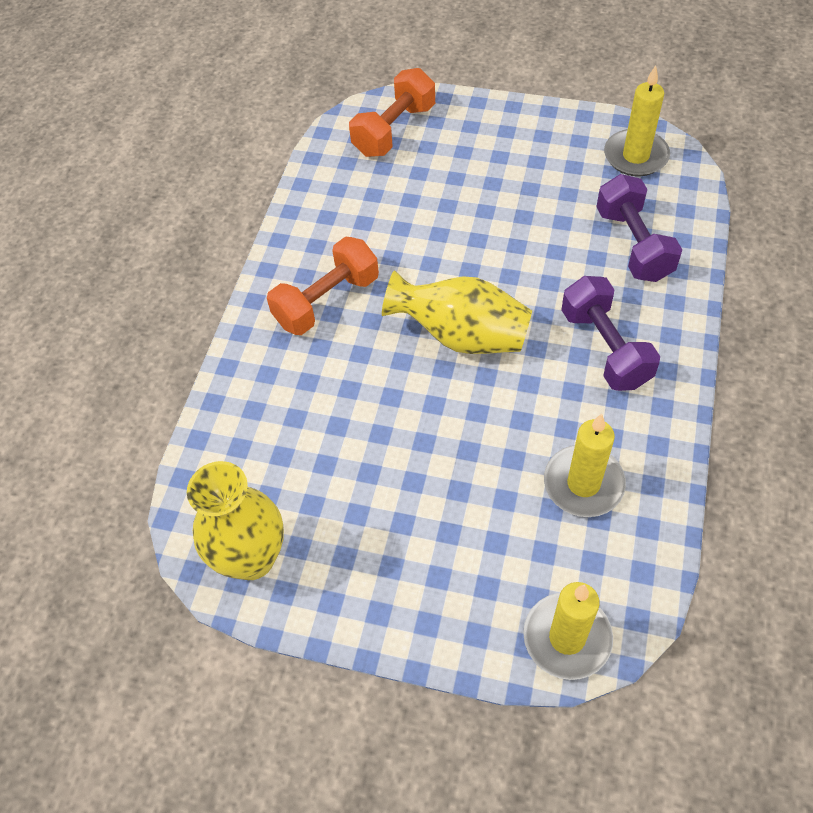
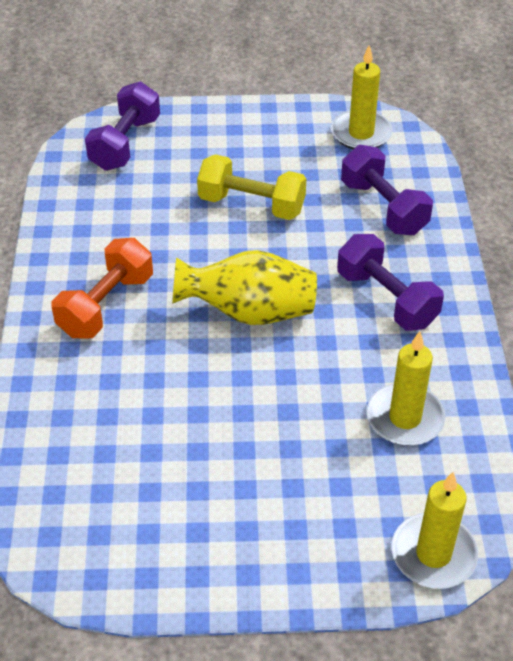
camera: 20 degrees left, 10 degrees down
yellow vase [187,461,284,580] -> none
orange dumbbell [349,68,435,157] -> purple dumbbell [85,82,160,171]
none -> yellow dumbbell [197,154,306,220]

